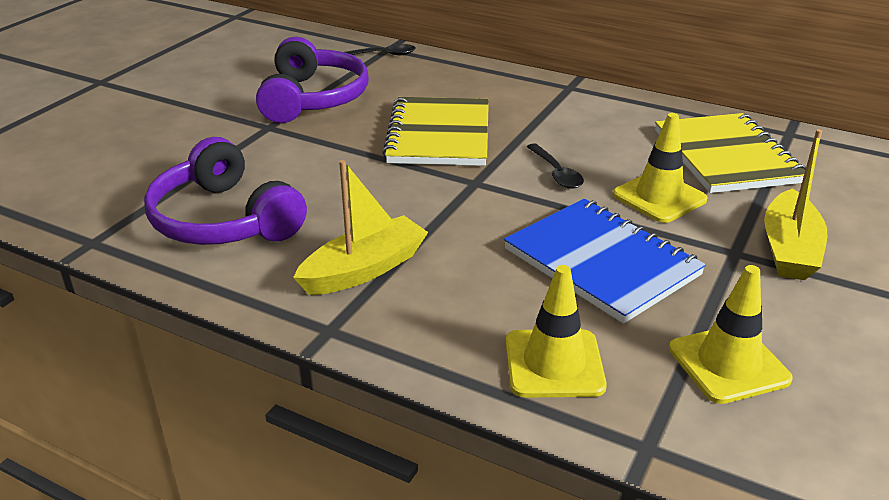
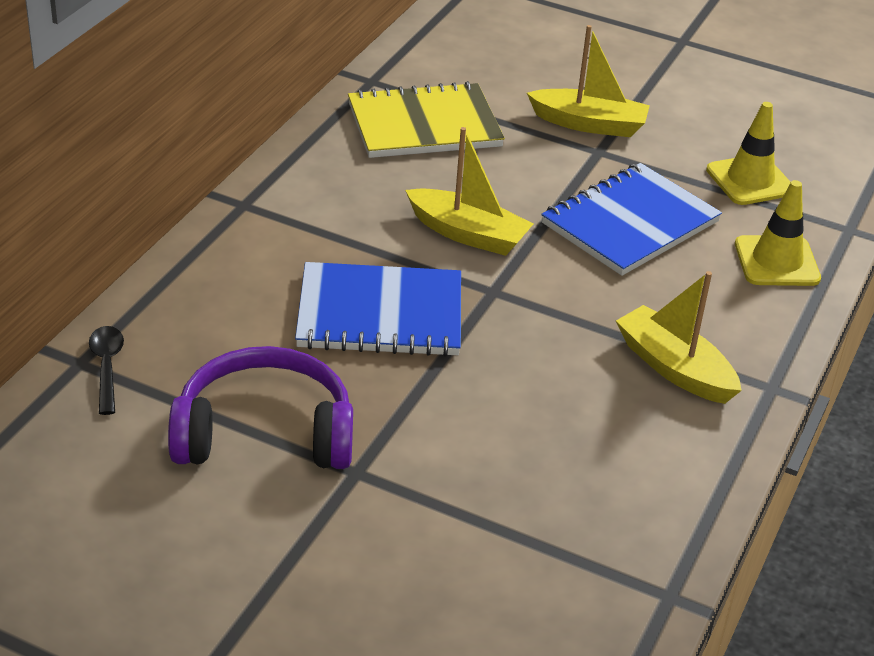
camera: 95 degrees left, 5 degrees up
purple headphones [144,137,307,245] -> none
yellow notebook [382,97,489,166] -> blue notebook [295,262,461,357]
black spoon [527,144,584,189] -> yellow boat [405,127,533,256]
yellow traffic cone [613,113,707,223] -> none

